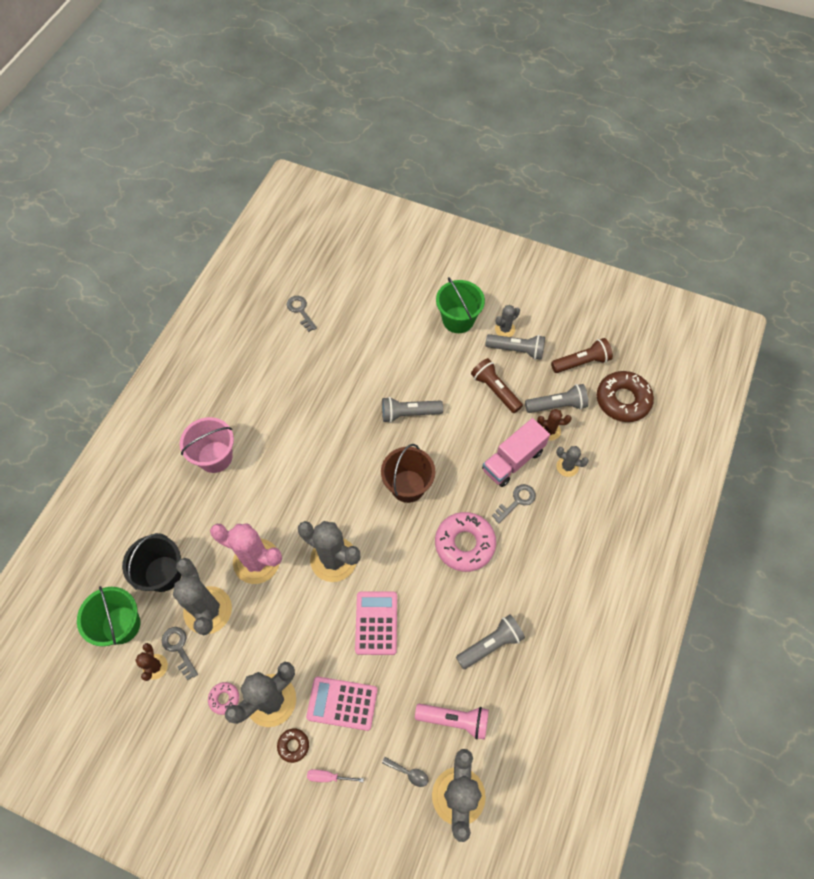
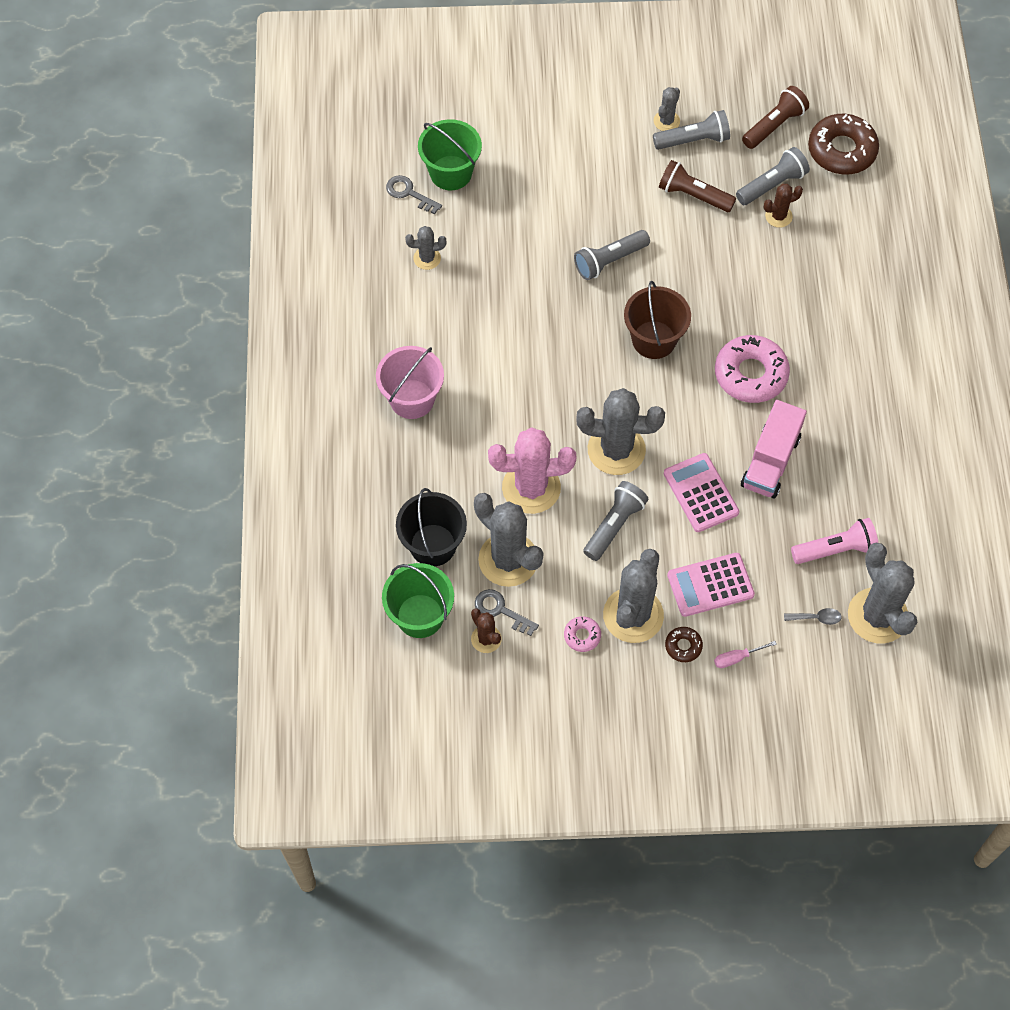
camera: 25 degrees left, 0 degrees up
green bucket [436,277,485,333] -> green bucket moved to [418,119,482,190]
grey flashlight [456,614,525,669] -> grey flashlight moved to [583,481,649,561]
pink truck [482,418,550,487] -> pink truck moved to [741,400,807,498]
grey key [492,484,536,524] -> none
grey cactus [556,446,589,477] -> grey cactus moved to [405,226,446,270]

